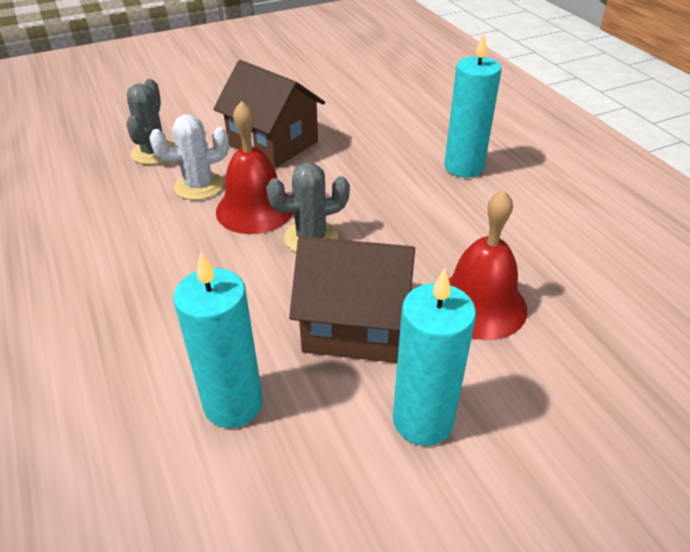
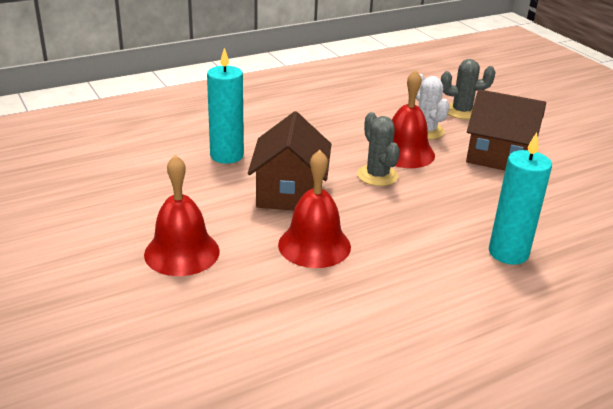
camera: 85 degrees right, 10 degrees down
brown house [214,60,325,168] -> brown house turned 75 degrees clockwise [466,89,546,170]
turquoise candle [393,269,476,446] -> none
none -> red bell [144,155,220,276]

